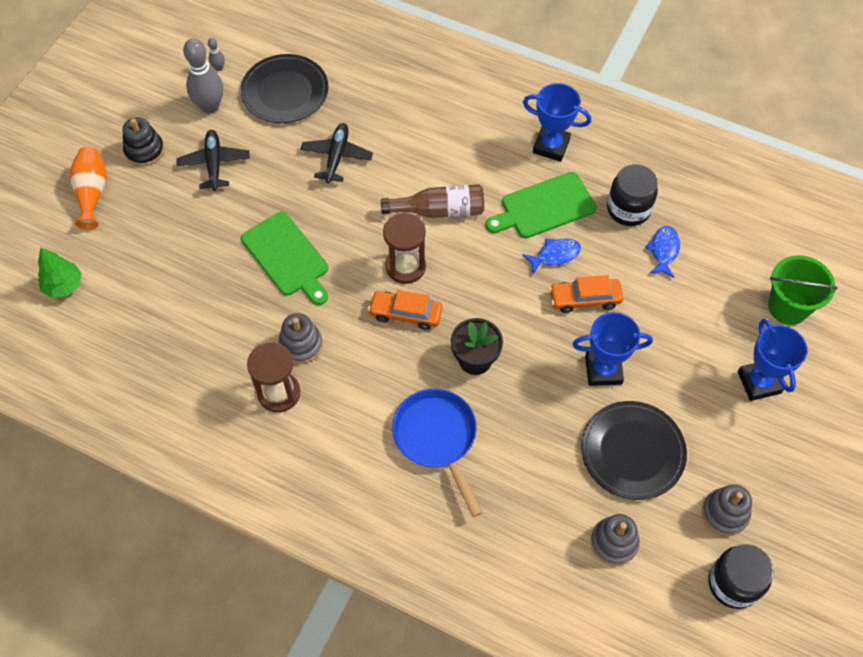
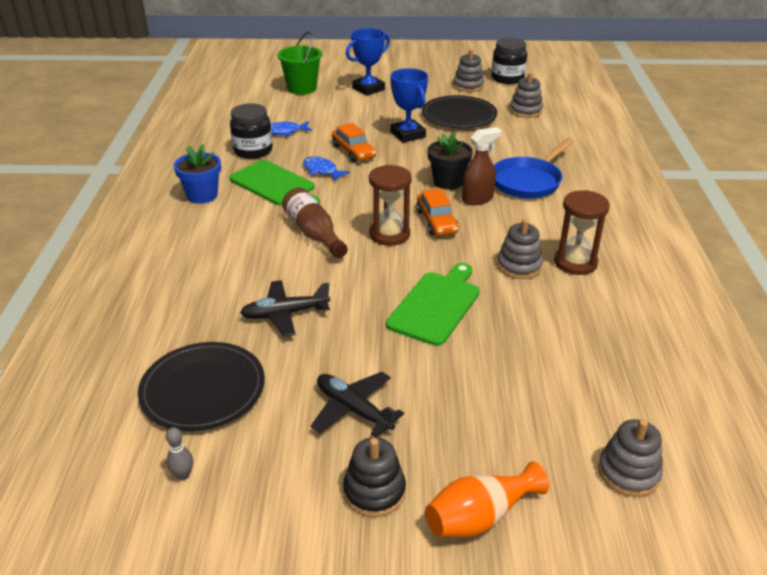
camera: 115 degrees left, 25 degrees down
green tree [38,247,82,298] -> grey stacking toy [598,419,663,497]
black plane [176,130,250,191] -> black plane turned 75 degrees clockwise [311,372,404,437]
grey bowling pin [183,38,223,114] -> none
blue trophy [523,83,591,162] -> blue flower pot [173,144,221,204]
none -> brown spray bottle [462,127,501,205]

